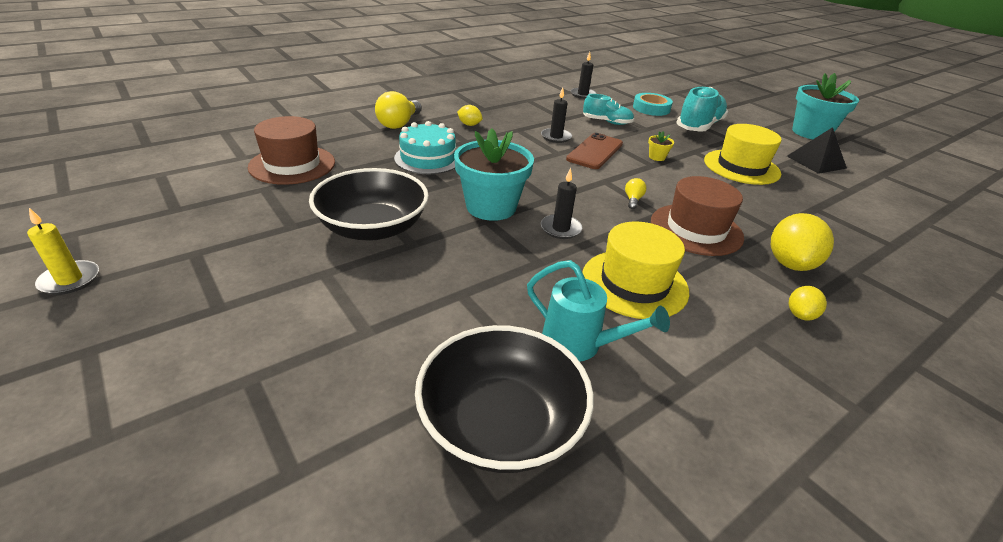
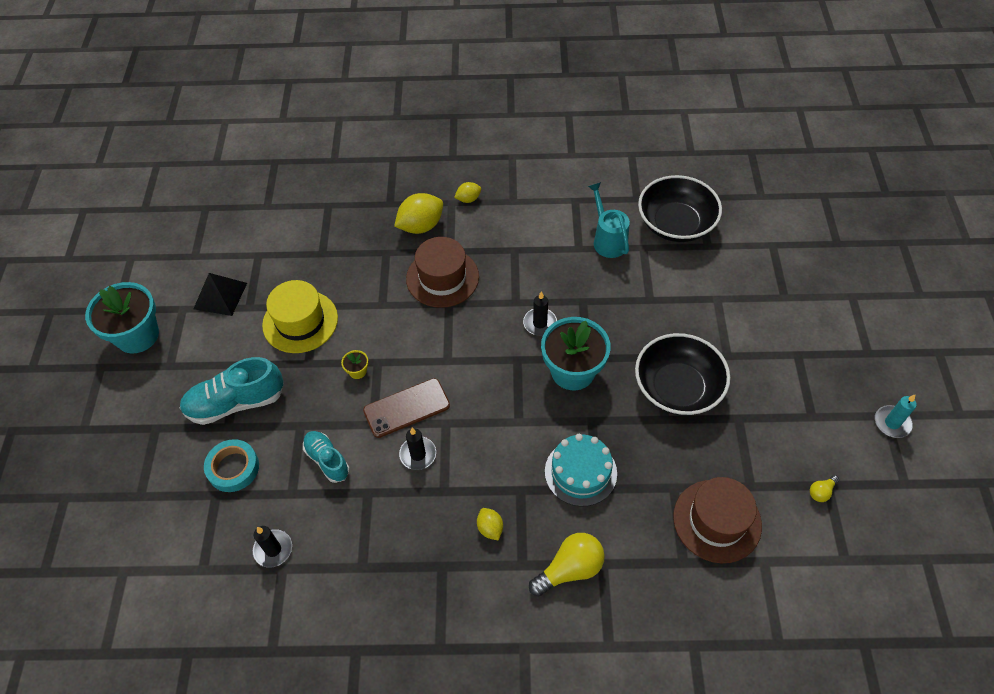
camera: 140 degrees left, 20 degrees up
yellow candle [27,208,99,295] -> turquoise candle [875,395,917,438]
yellow hat [582,221,689,319] -> none
yellow light bulb [625,178,646,209] -> yellow light bulb moved to [810,475,839,502]

